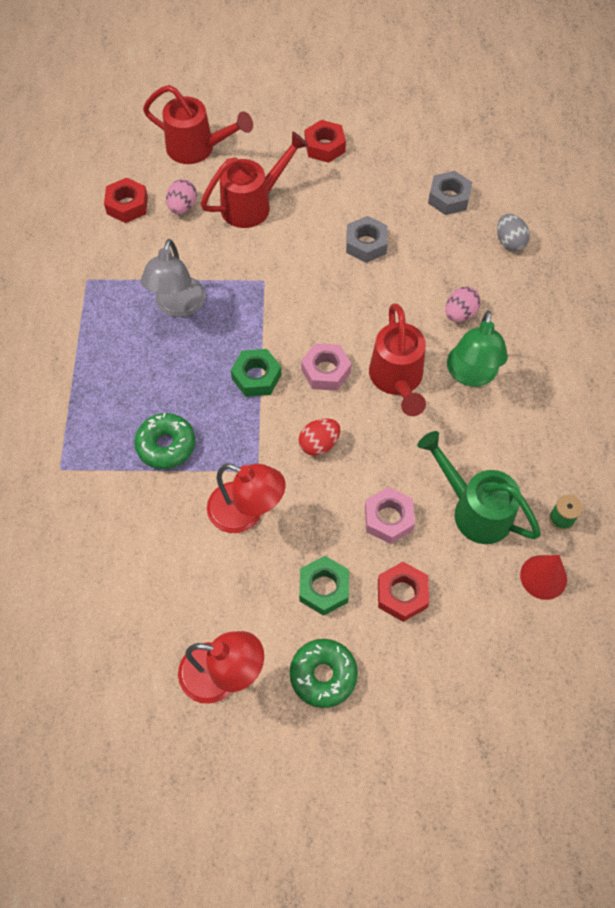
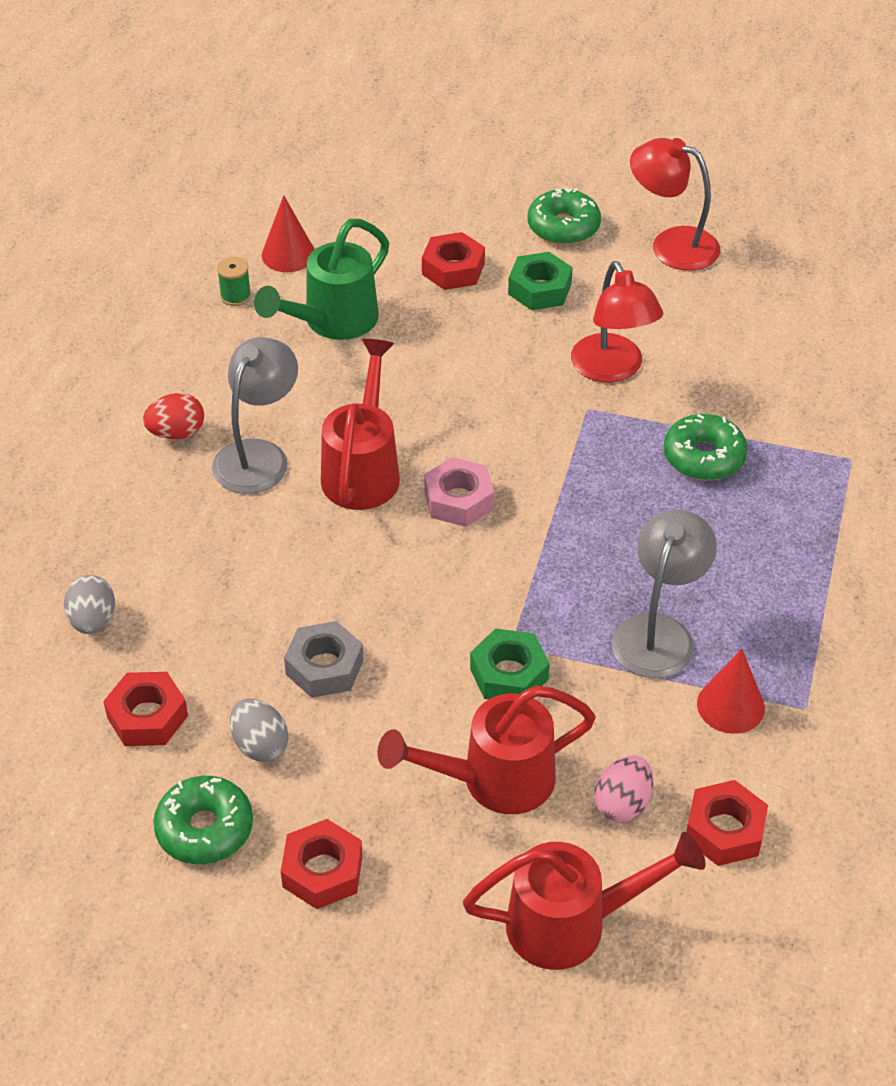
camera: 165 degrees left, 15 degrees down
red watering can [143,85,253,164] -> red watering can turned 135 degrees clockwise [463,832,705,970]
red lamp [207,463,286,533] -> red lamp turned 150 degrees counterclockwise [571,261,663,383]
green nut [231,349,281,397] -> green nut moved to [470,628,550,700]
red egg [299,418,340,456] -> red egg moved to [143,393,204,439]
pink nut [365,487,415,544] -> none
green watering can [417,431,541,544] -> green watering can turned 75 degrees clockwise [254,219,389,340]
grey nut [428,171,472,215] -> red nut [103,672,188,746]
pink egg [445,287,481,322] -> none
green lamp [447,311,508,387] -> grey lamp [212,337,298,494]
none -> green donut [153,776,253,864]
none -> grey egg [230,699,289,762]
none -> red cone [697,649,765,734]

